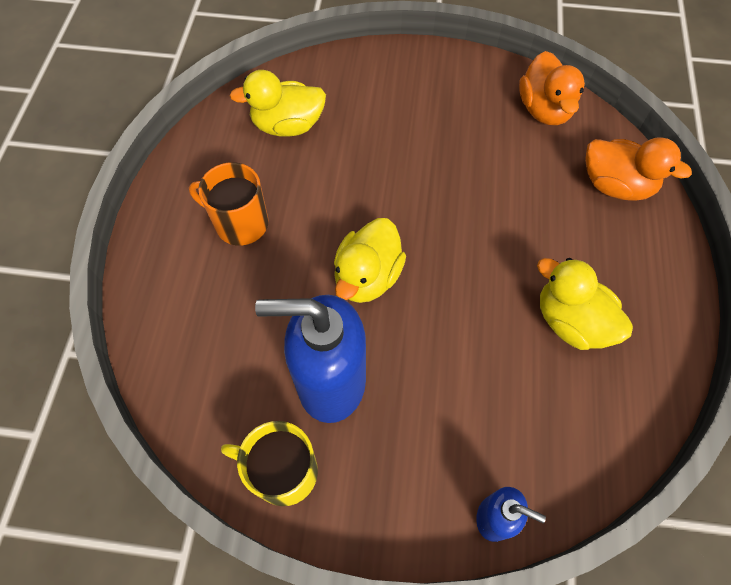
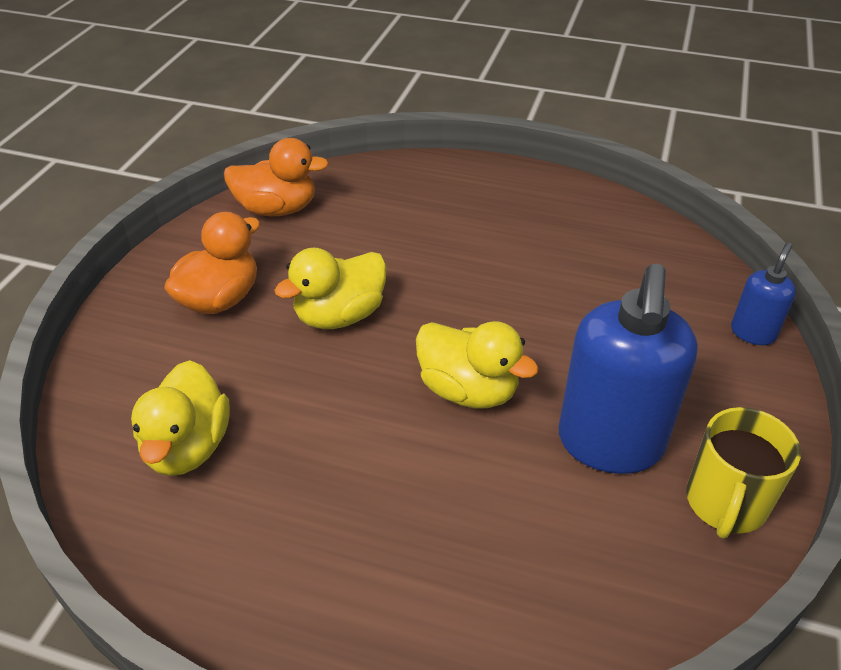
camera: 80 degrees left, 20 degrees down
orange mug [189,162,269,246] -> none
yellow duck [537,258,633,350] -> yellow duck moved to [274,248,387,329]
orange duck [585,137,692,201] -> orange duck moved to [164,212,260,314]

